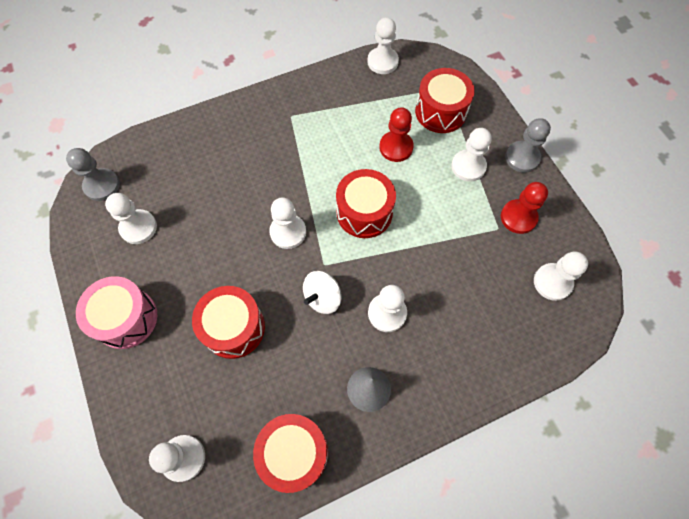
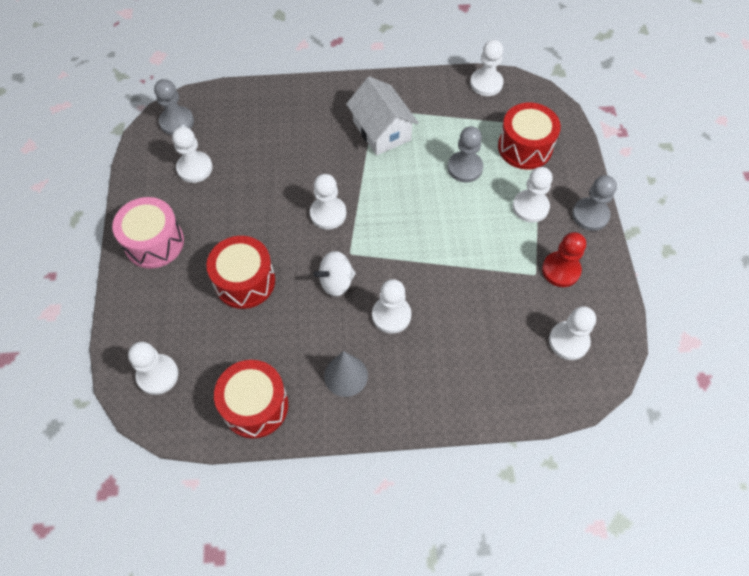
camera: 20 degrees right, 5 degrees down
red drum [336,169,396,238] -> none
red pawn [379,107,414,162] -> grey pawn [448,126,483,182]
none -> white house [346,76,419,155]

